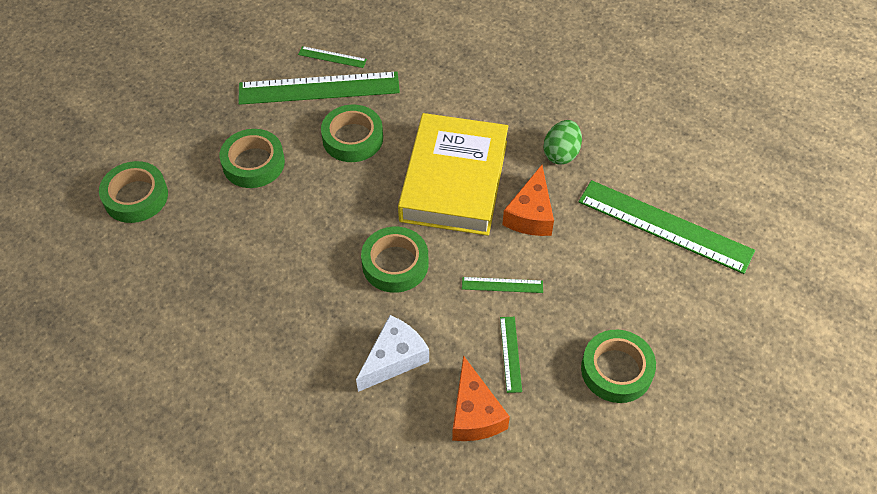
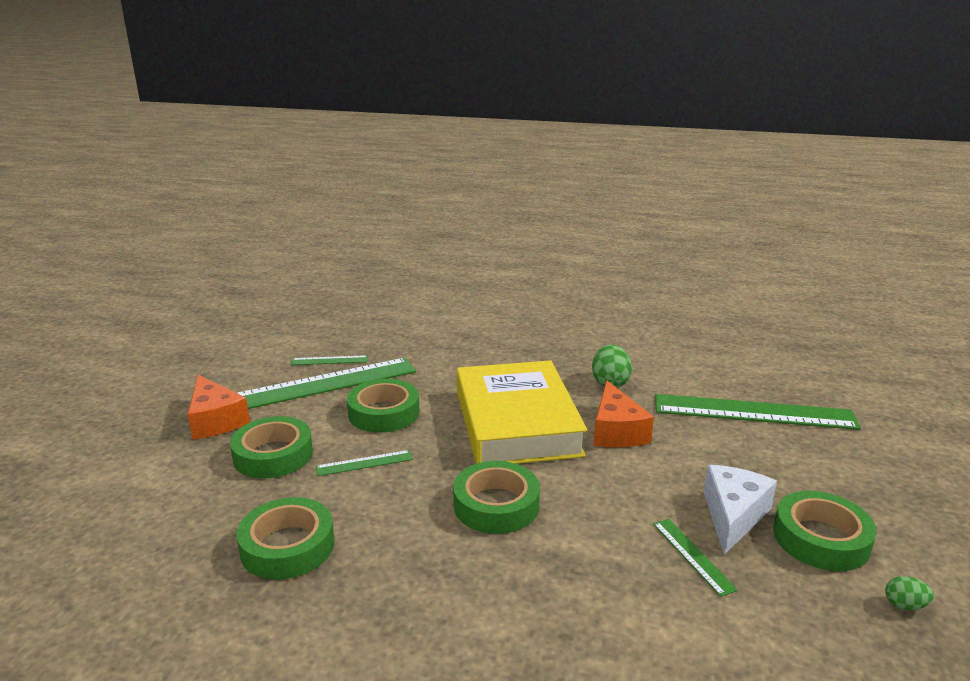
camera: 20 degrees left, 30 degrees down
green tape [99,161,168,223] -> green tape moved to [237,497,334,580]
white cheese [356,315,429,392] -> white cheese moved to [704,465,777,555]
orange cheese [452,355,510,441] -> orange cheese moved to [188,375,250,439]
green ruler [462,277,543,293] -> green ruler moved to [316,450,413,476]
none -> green egg [885,576,934,610]

